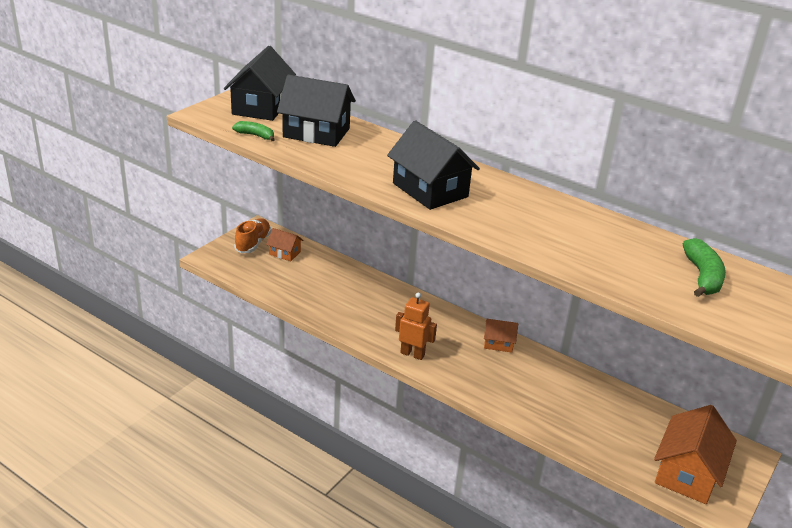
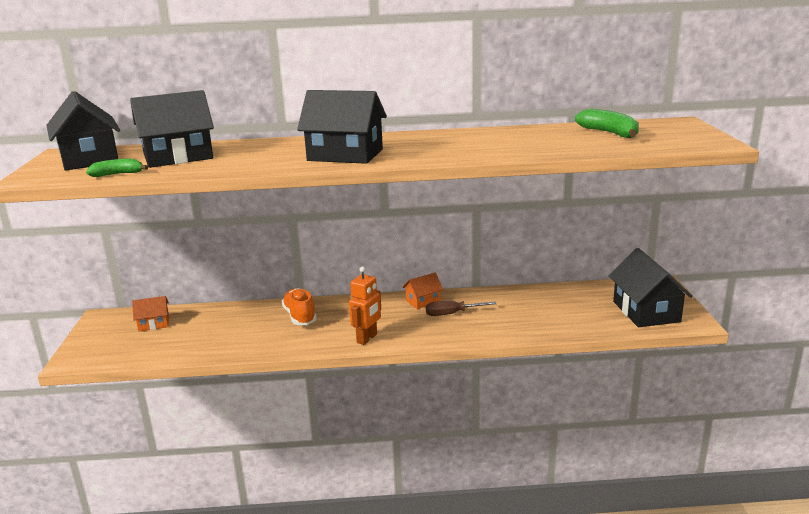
camera: 35 degrees left, 10 degrees down
orange shoe [234,218,271,253] -> orange shoe moved to [282,288,317,325]
orange robot [395,293,437,360] -> orange robot turned 135 degrees clockwise [349,267,381,345]
orange house [654,405,737,504] -> black house [609,248,693,327]
none -> brown screwdriver [426,301,497,316]

